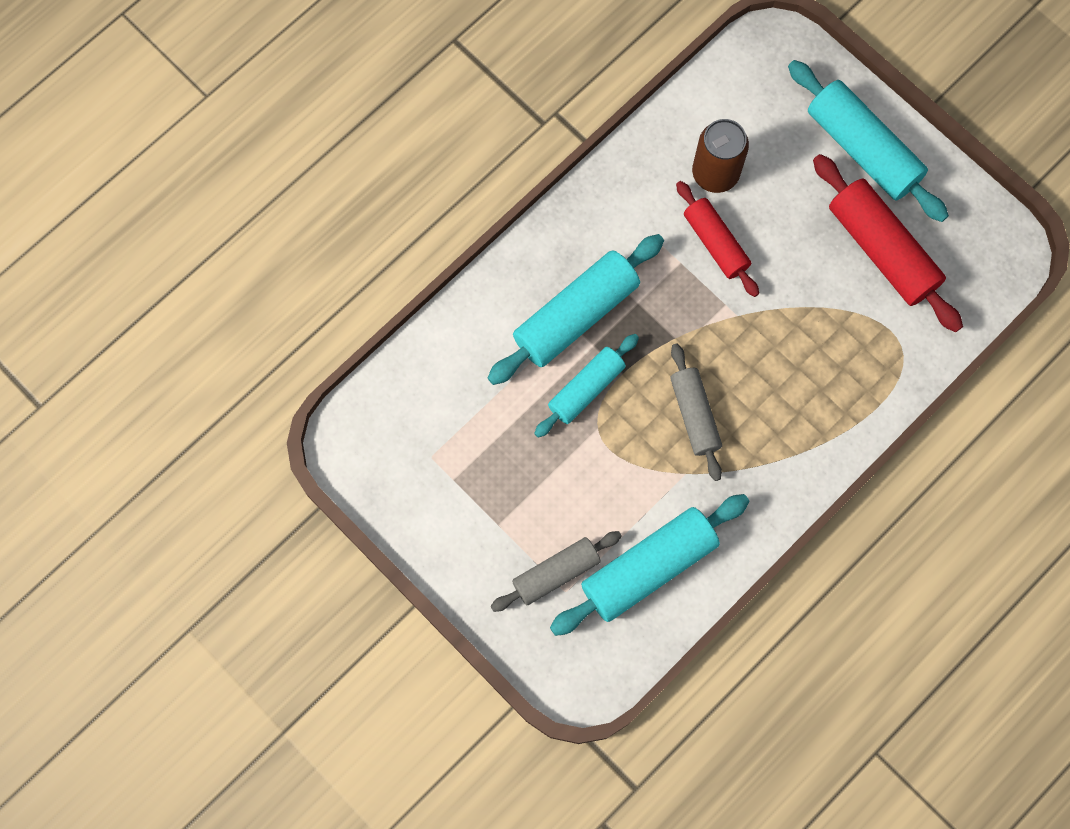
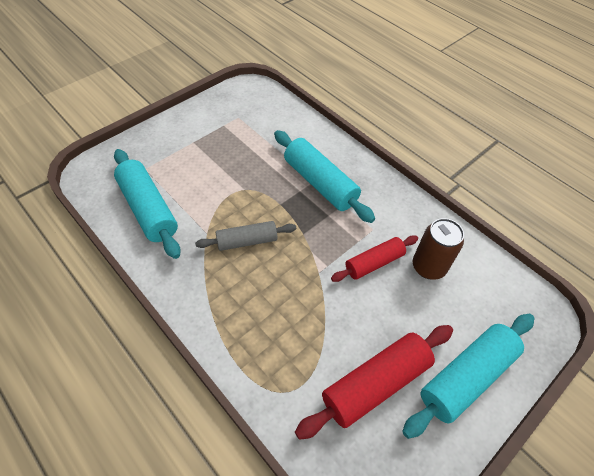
camera: 90 degrees right, 20 degrees down
grey rolling pin [491,531,622,612] -> none
turquoise rolling pin [534,334,639,438] -> none

